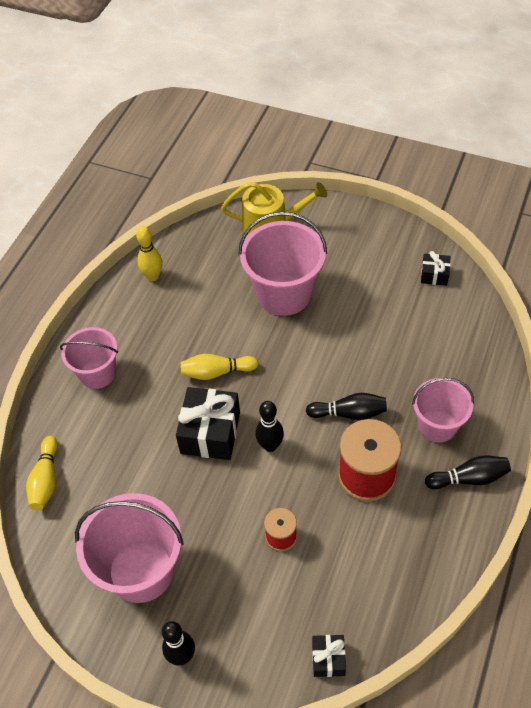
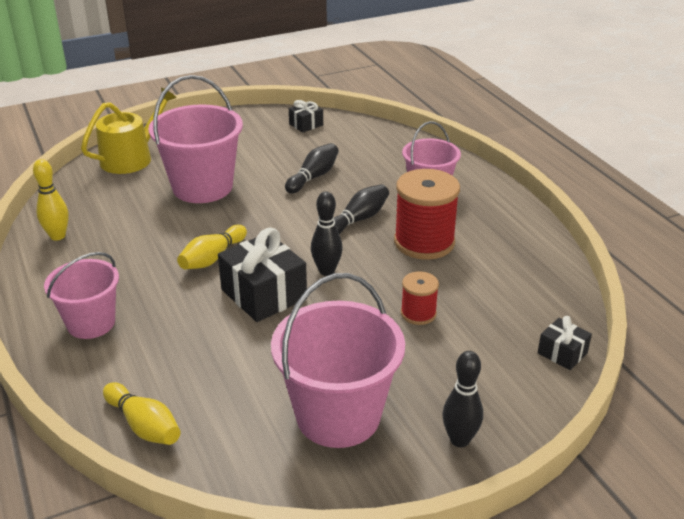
camera: 50 degrees left, 20 degrees down
black bowling pin [425,455,511,489] -> black bowling pin moved to [285,143,339,194]

